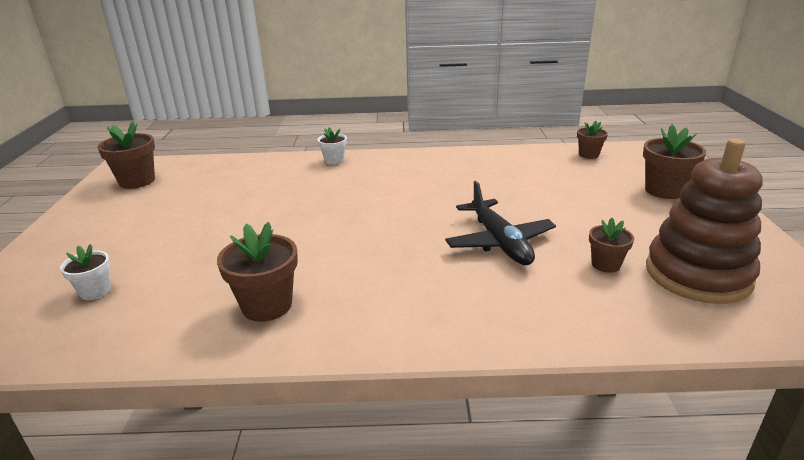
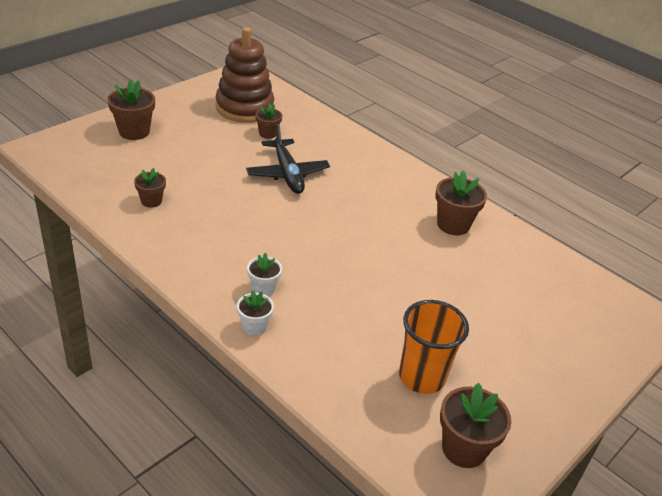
camera: 140 degrees left, 10 degrees up
white flower pot [60,244,111,300] -> white flower pot moved to [247,253,282,296]
black plane [445,181,556,265] -> black plane turned 135 degrees clockwise [246,124,330,194]
brown flower pot [577,121,608,159] -> brown flower pot moved to [134,168,166,208]
none -> orange cup [399,300,469,394]

